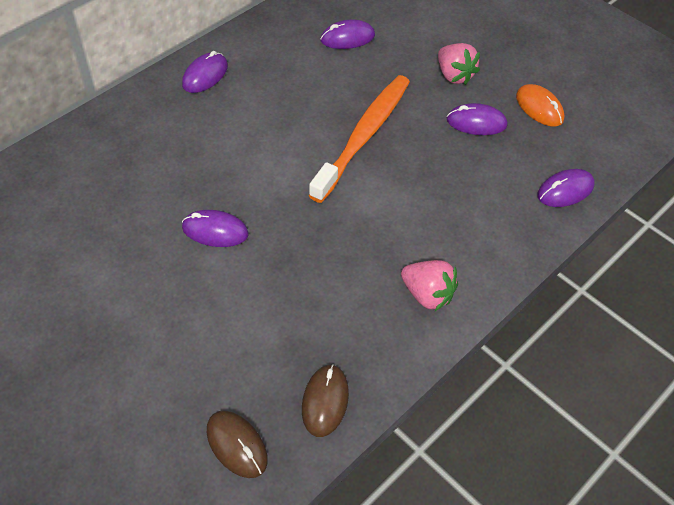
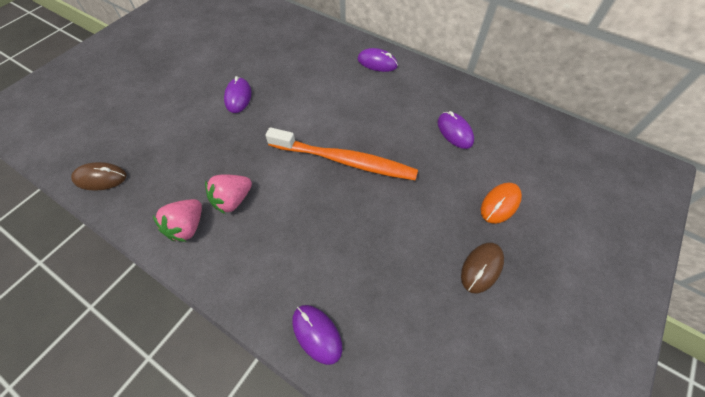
camera: 80 degrees right, 5 degrees up
brown mouse [207,411,268,478] -> brown mouse moved to [461,243,504,293]
pink strawberry [438,43,480,85] -> pink strawberry moved to [205,175,252,214]
purple mouse [447,103,507,135] -> none
orange mouse [516,84,565,127] -> orange mouse moved to [481,183,522,224]

